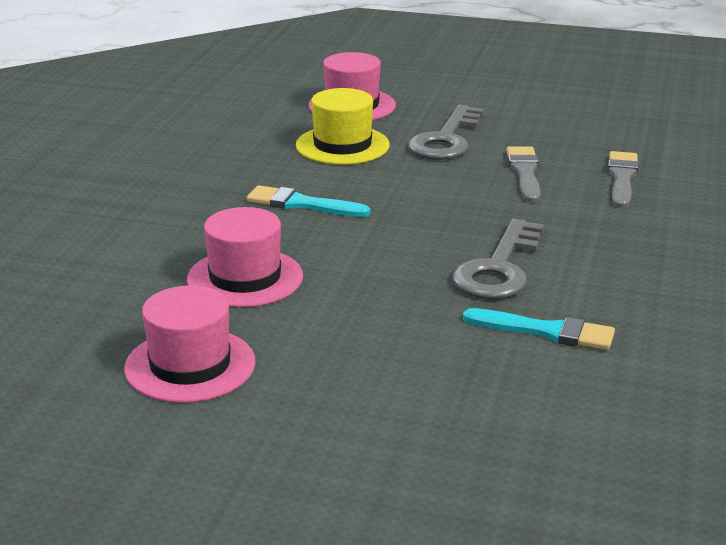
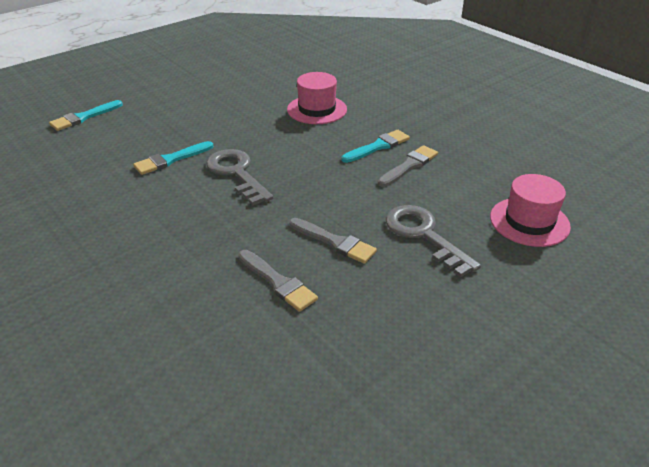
camera: 125 degrees right, 10 degrees up
pink hat [124,285,256,403] -> none
yellow hat [296,88,390,165] -> none
none -> turquoise brush [49,100,123,131]
none -> grey brush [378,145,438,187]

